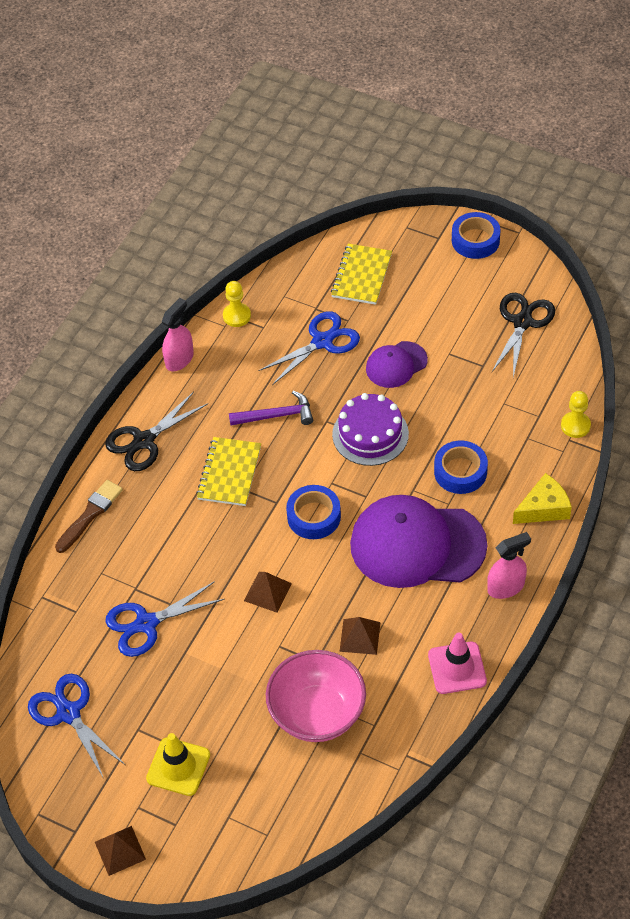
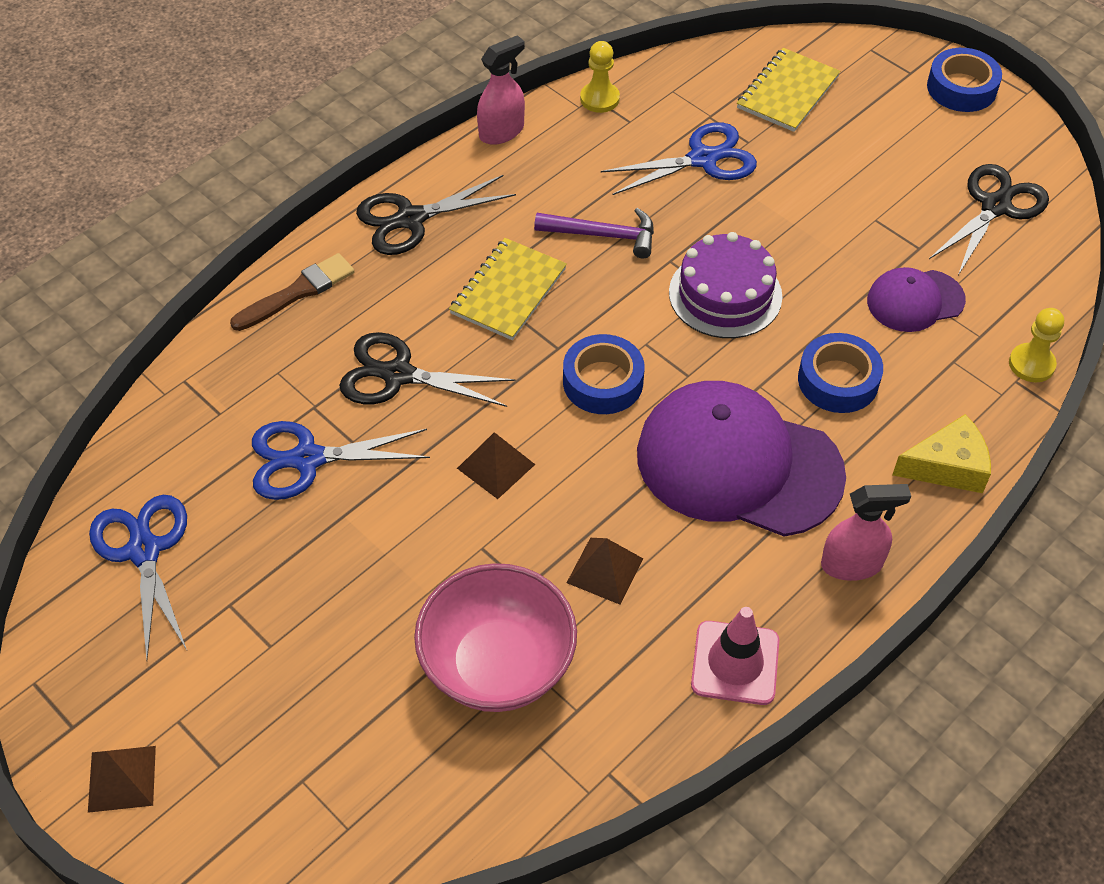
camera: 15 degrees right, 0 degrees up
yellow traffic cone [146,733,210,796] -> none
purple cap [366,341,428,388] -> purple cap moved to [867,267,966,332]
none -> black scissors [339,332,516,407]

